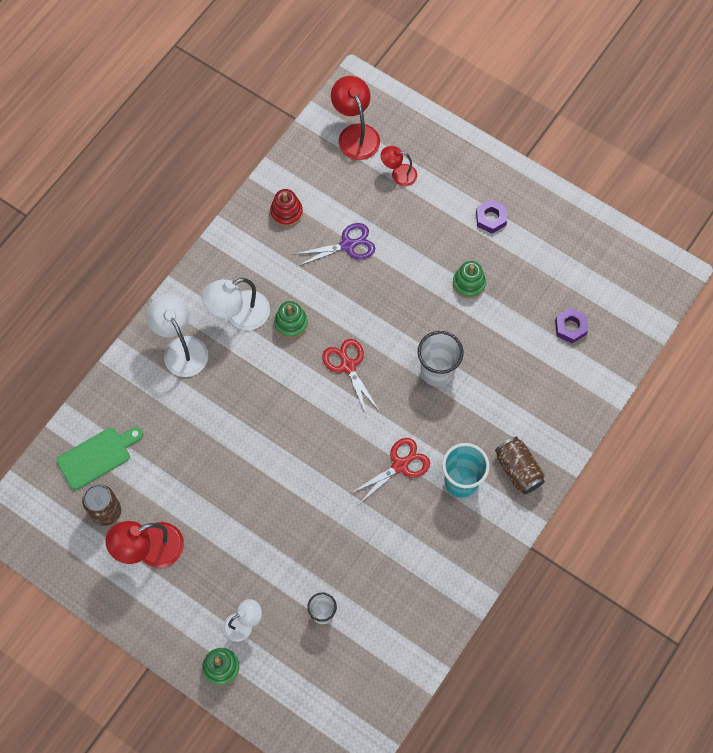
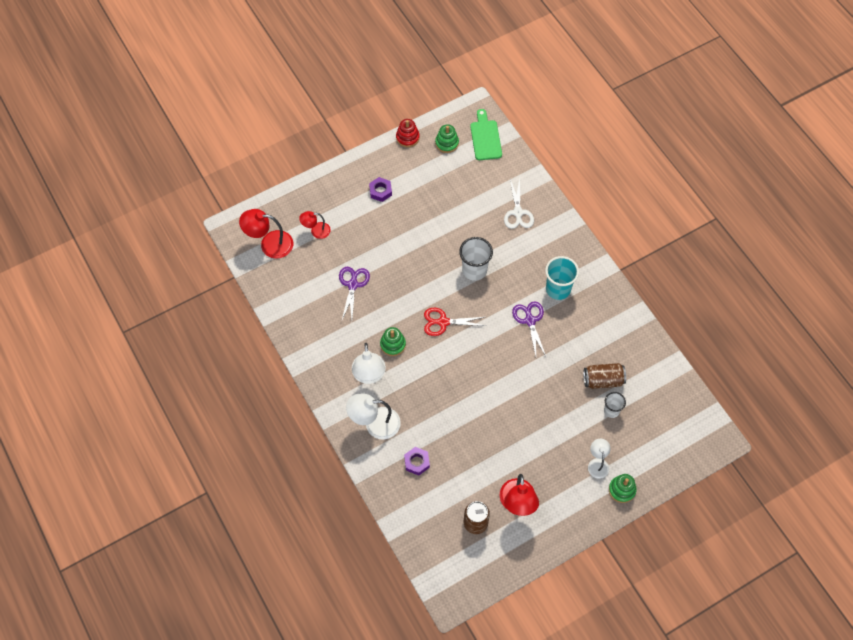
camera: 65 degrees left, 5 degrees down
green cutting board [57,427,143,490] -> green cutting board moved to [470,109,502,160]
red stacking toy [270,189,303,227] -> red stacking toy moved to [396,119,420,147]
red scissors [350,438,430,504] -> purple scissors [512,301,546,356]
red lamp [381,146,417,186] -> red lamp turned 45 degrees clockwise [299,211,331,239]
green stacking toy [453,261,486,299] -> green stacking toy moved to [435,124,459,153]
brown can [495,437,545,495] -> brown can moved to [583,363,626,389]
purple nut [555,308,588,344] -> purple nut moved to [404,447,430,476]
none -> white scissors [504,178,534,229]

